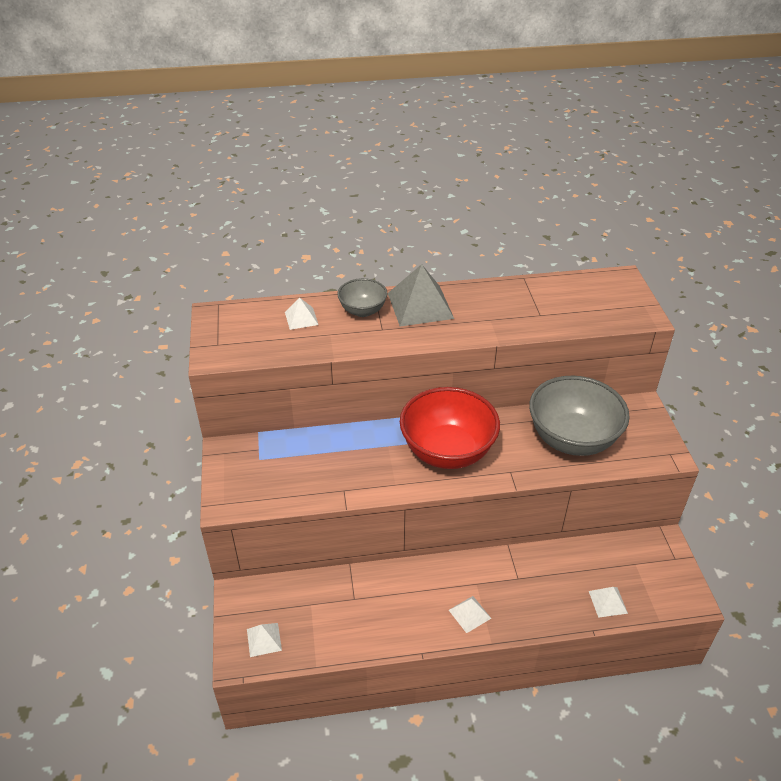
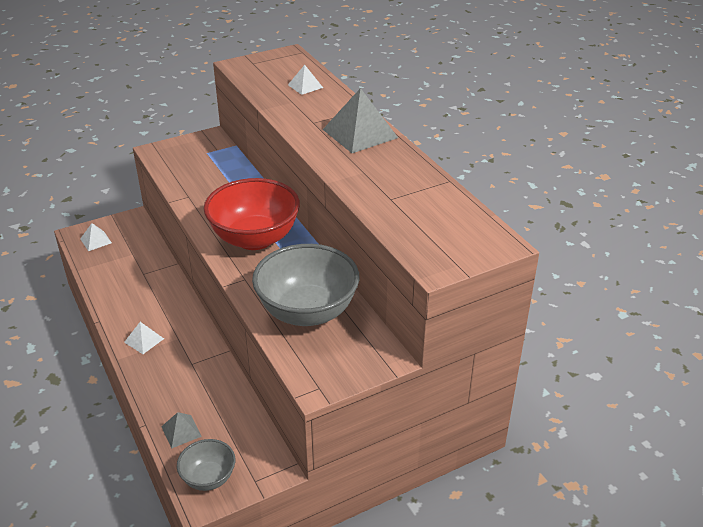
camera: 70 degrees right, 5 degrees down
grey bowl [337,278,387,317] -> grey bowl moved to [177,439,235,491]
white pyramid [589,587,628,618] -> grey pyramid [161,412,202,449]

